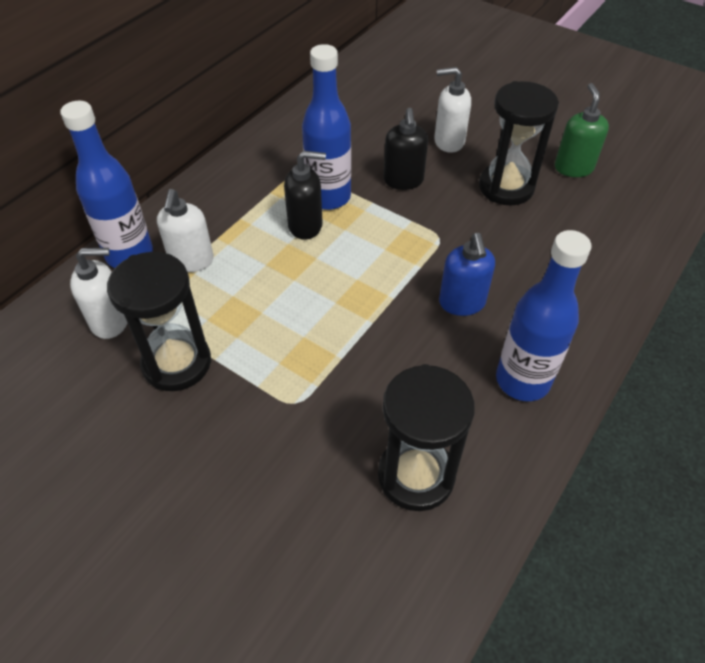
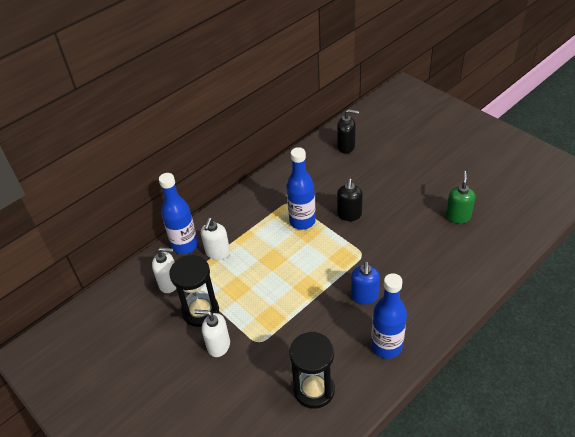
camera: 15 degrees right, 5 degrees down
black soap dispenser [284,151,326,240] -> black soap dispenser moved to [337,109,359,153]
white soap dispenser [434,67,471,153] -> white soap dispenser moved to [194,310,230,357]
black hourglass [479,81,559,205] -> none

